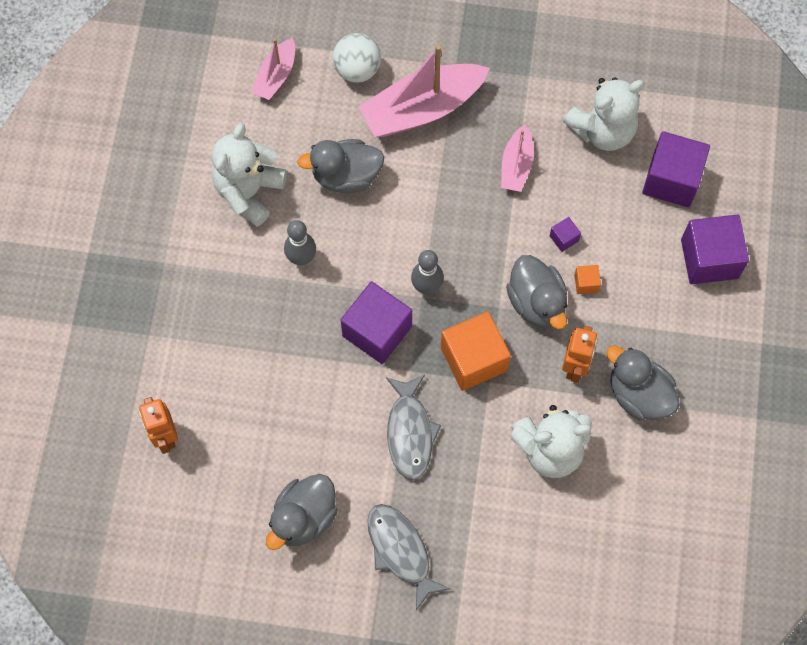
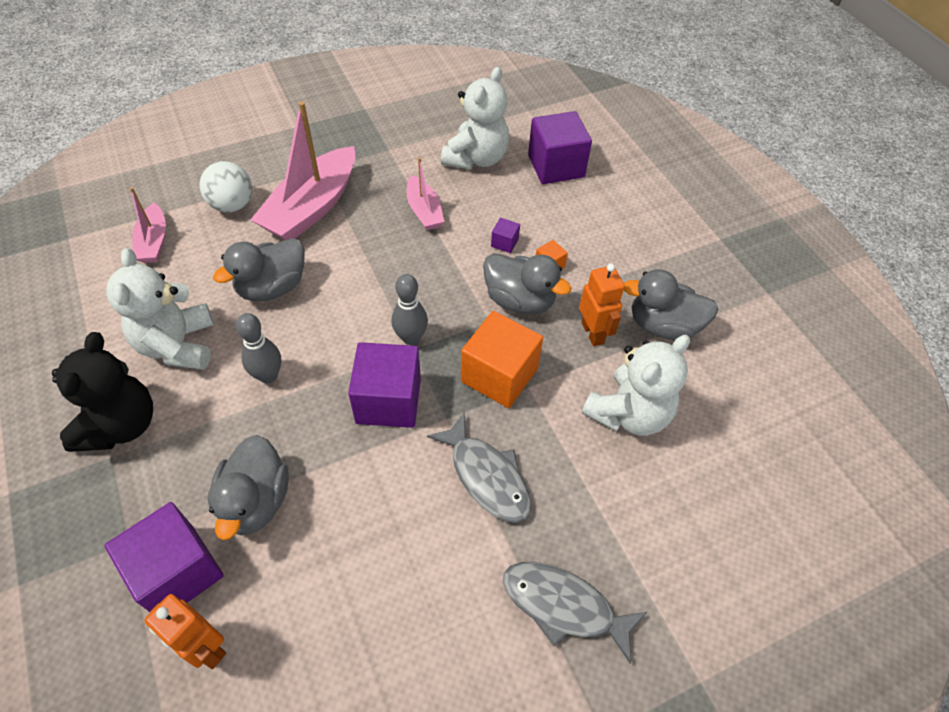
camera: 35 degrees left, 15 degrees down
grey duck [266,474,338,550] -> grey duck moved to [207,435,289,540]
purple cube [681,215,749,284] -> purple cube moved to [104,502,224,612]
none -> black teddy bear [52,332,153,452]

